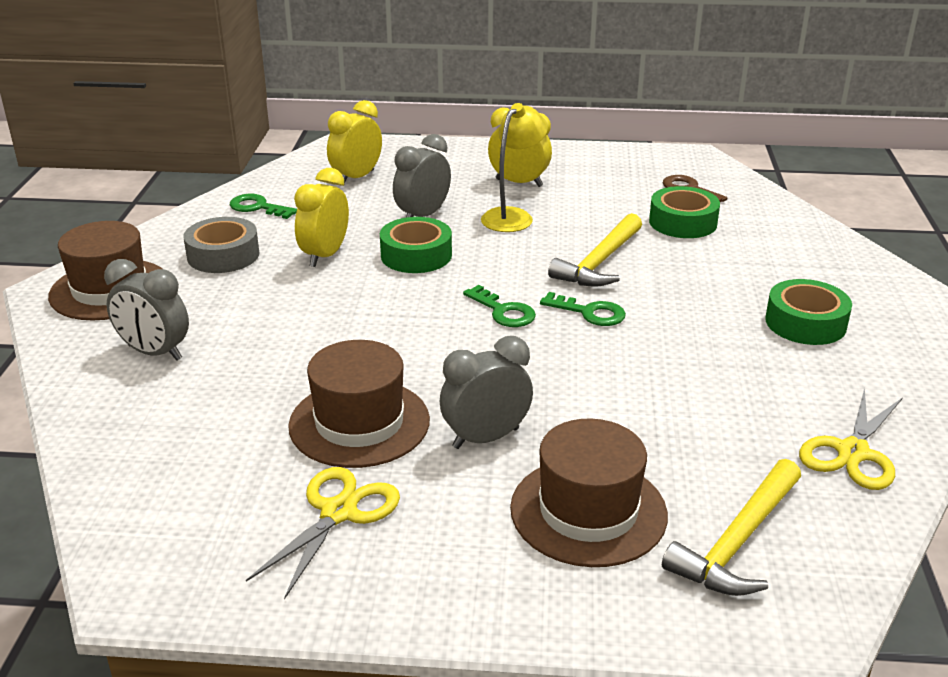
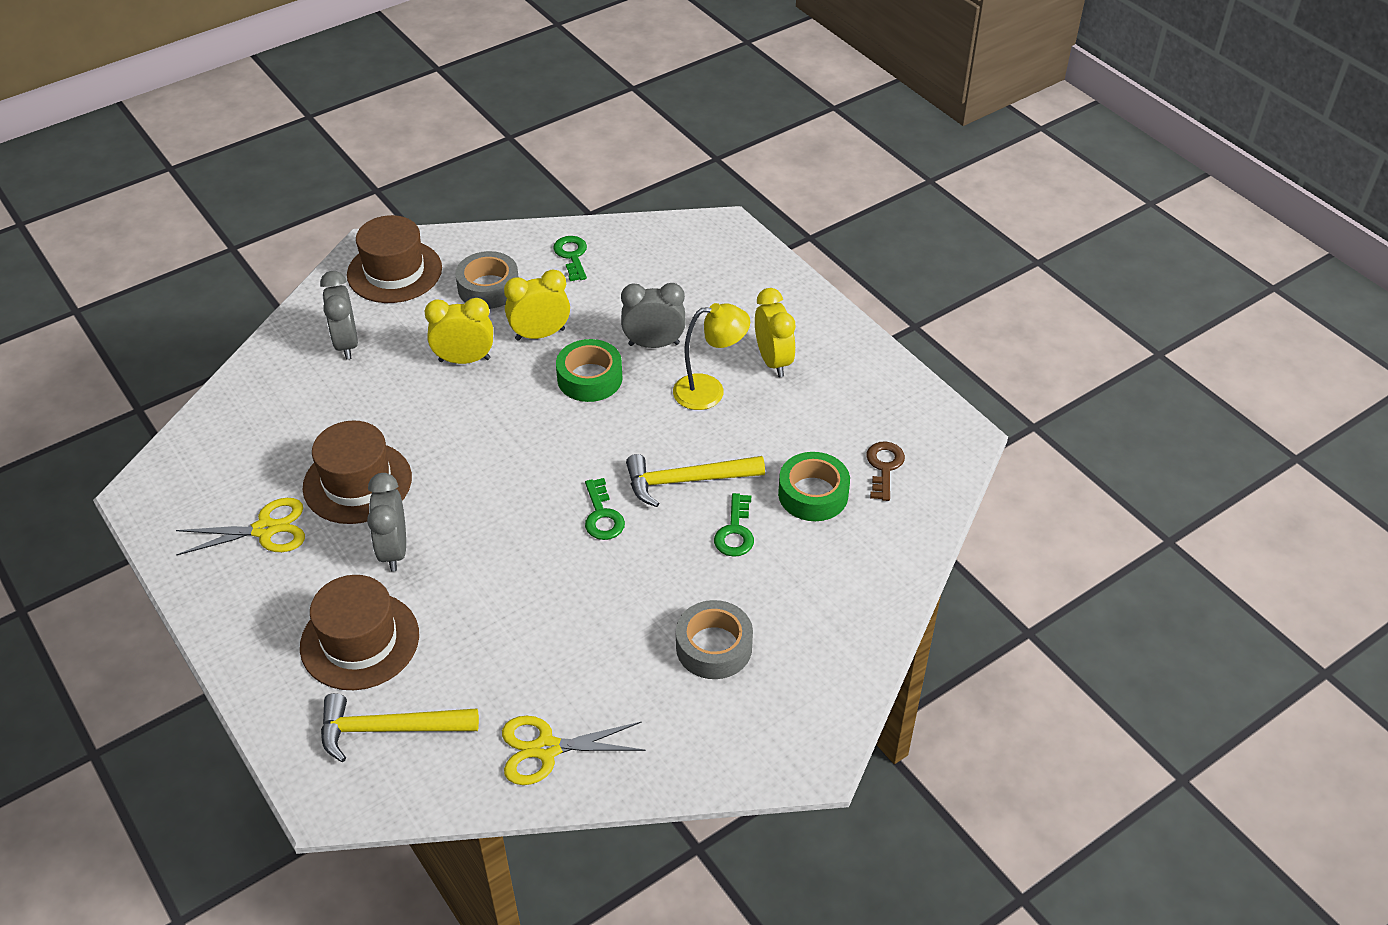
camera: 50 degrees right, 15 degrees up
yellow clock [327,100,382,184] -> yellow clock moved to [424,298,493,364]
grey clock [440,336,533,449] -> grey clock turned 120 degrees counterclockwise [367,473,406,572]
green key [463,285,536,327] -> green key moved to [714,493,754,557]
green tape [765,279,852,345] -> grey tape [676,600,753,679]

